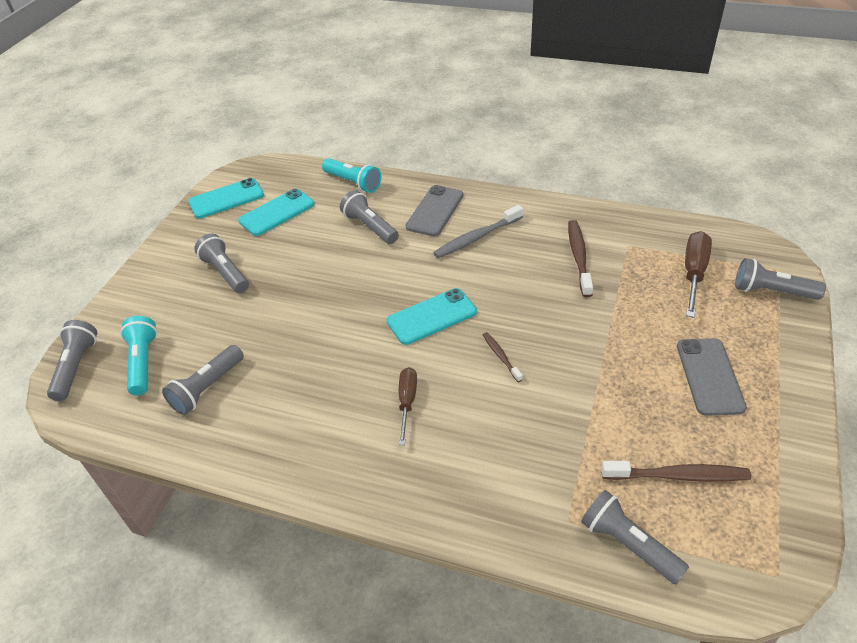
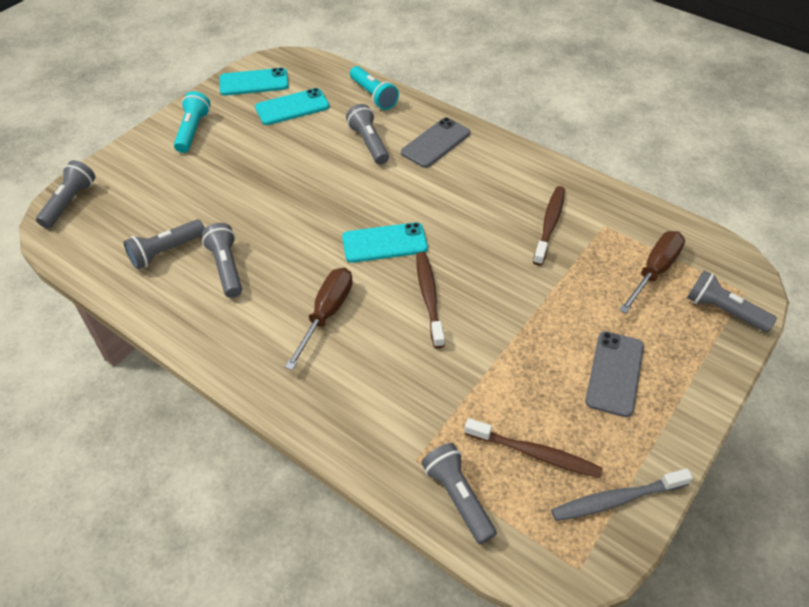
camera: 15 degrees right, 5 degrees up
turquoise flashlight [120,316,157,395] -> turquoise flashlight moved to [174,91,211,153]
grey flashlight [194,233,249,293] -> grey flashlight moved to [202,223,242,298]
brown screwdriver [398,367,417,445] -> brown screwdriver [285,268,353,370], size x1.50
grey toothbrush [433,205,523,258] -> grey toothbrush moved to [551,468,693,521]
brown toothbrush [483,332,523,382] -> brown toothbrush [416,252,445,348], size x1.77

